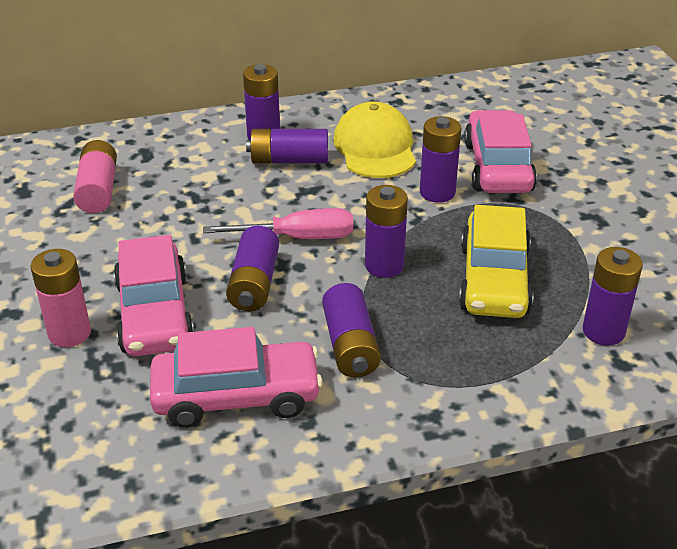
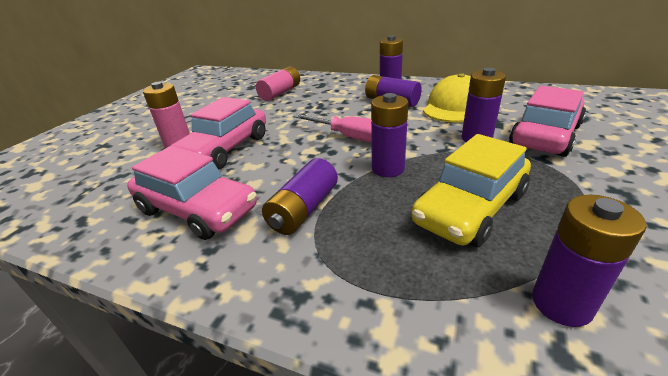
camera: 40 degrees right, 5 degrees down
purple battery [226,226,279,311] -> none

